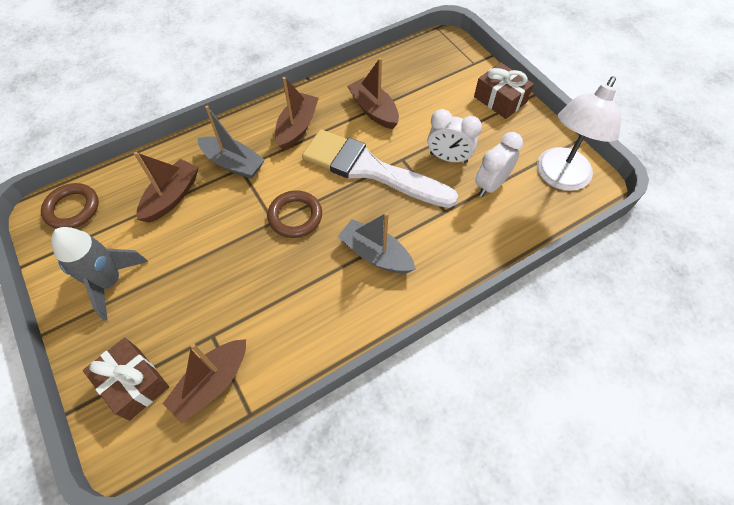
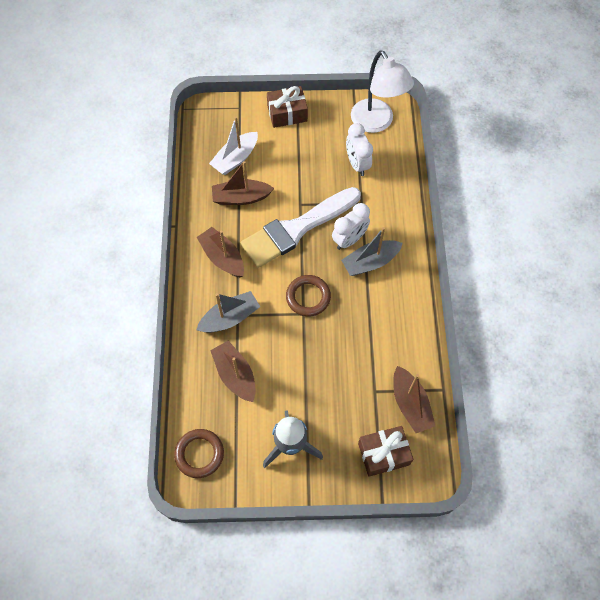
camera: 60 degrees left, 5 degrees up
white clock [428,109,482,163] -> white clock moved to [332,203,370,250]
none -> white boat [209,117,258,175]

